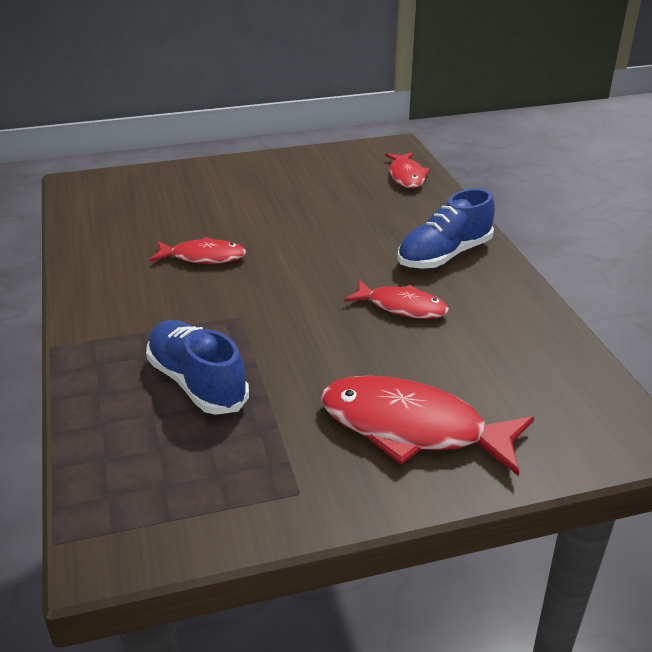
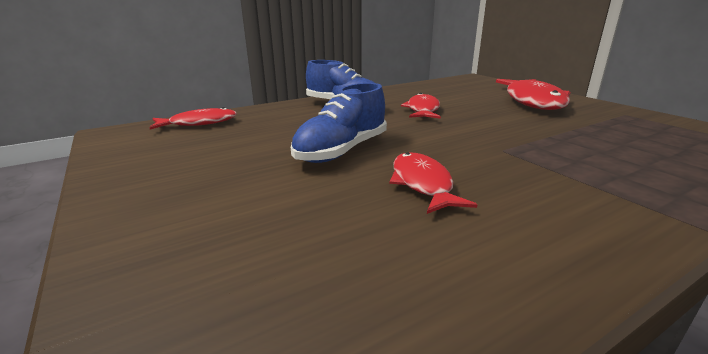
camera: 105 degrees left, 10 degrees down
blue shoe [146,320,249,415] -> blue shoe moved to [291,83,387,163]

